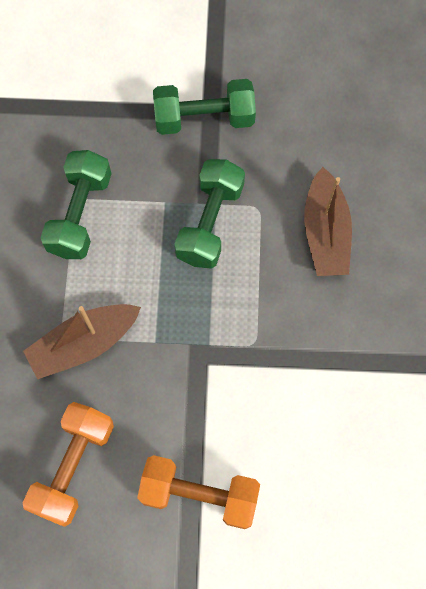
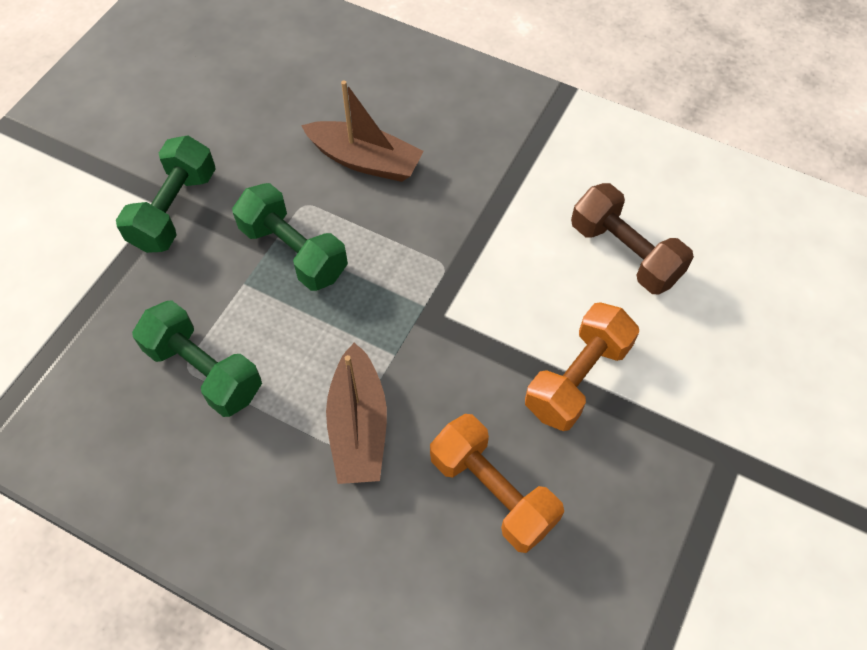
camera: 65 degrees left, 10 degrees down
none -> brown dumbbell [571,183,694,295]

